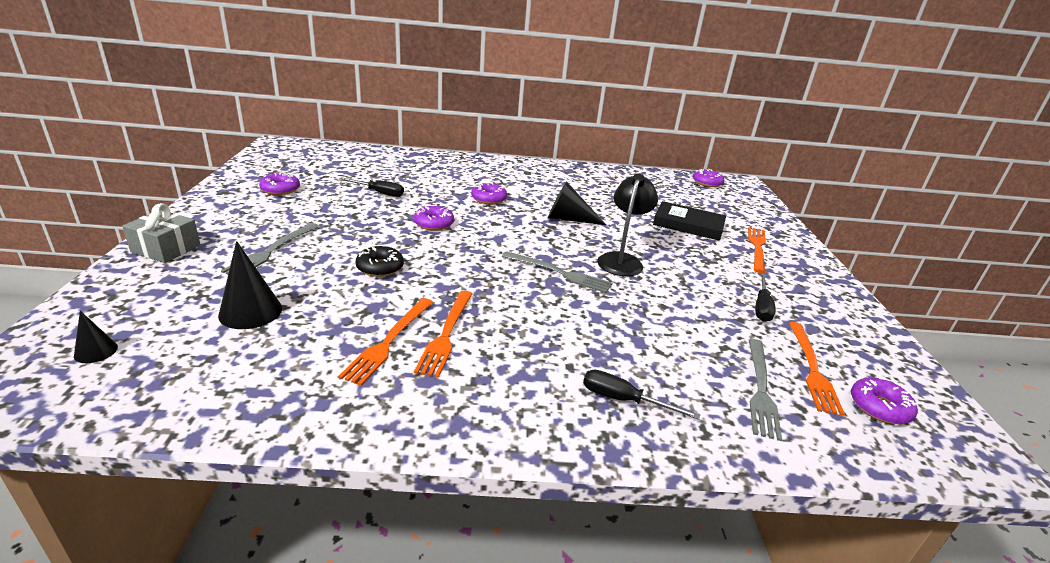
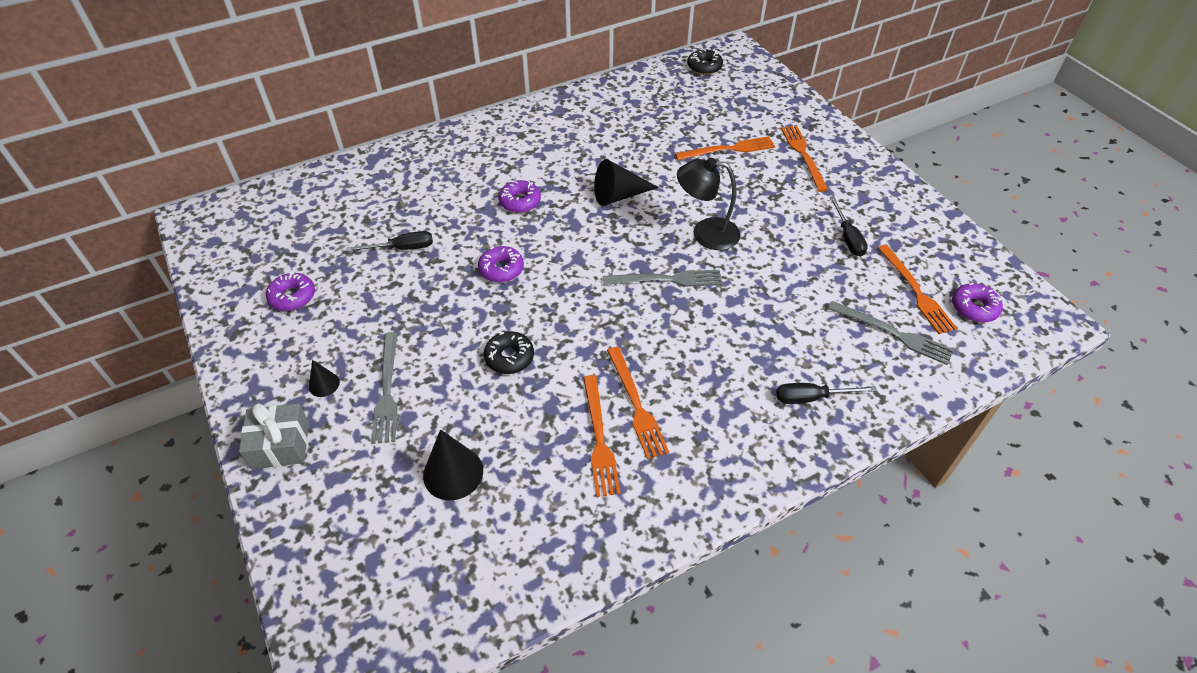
camera: 25 degrees left, 20 degrees up
black cone [74,311,118,363] -> black cone moved to [309,360,340,397]
black lamp [597,174,658,276] -> black lamp turned 75 degrees counterclockwise [677,158,740,250]
black book [653,201,726,241] -> orange fork [675,136,775,160]
purple donut [693,169,724,187] -> black donut [687,48,723,75]
grey fork [749,339,782,441] -> grey fork turned 45 degrees counterclockwise [828,301,954,365]

